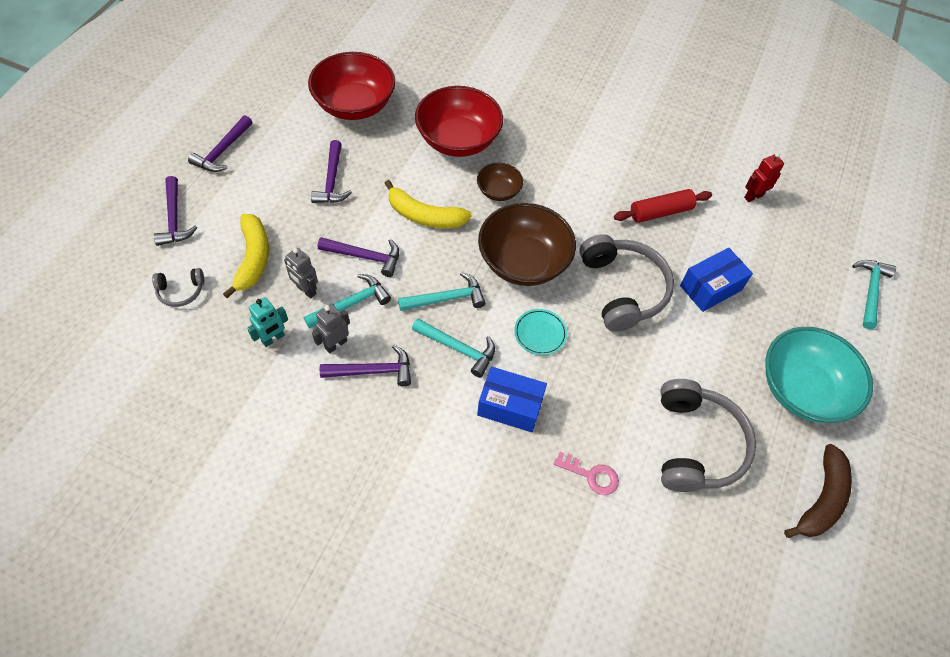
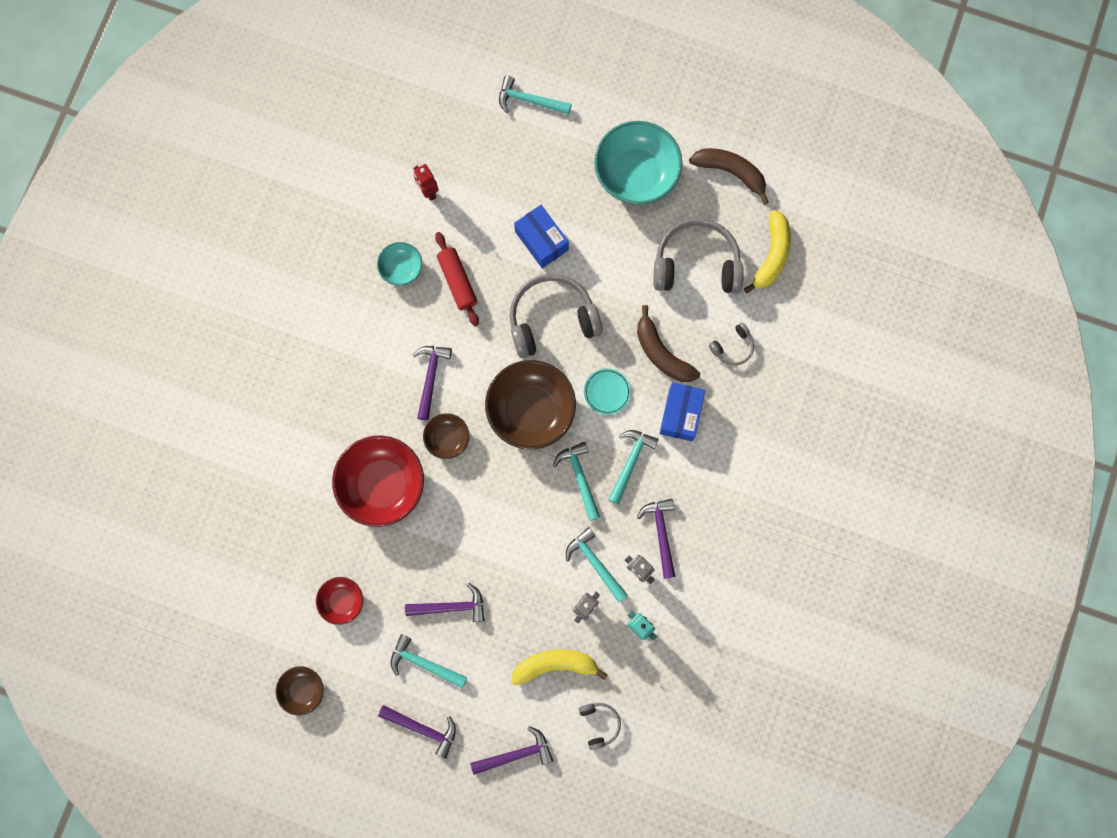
camera: 90 degrees left, 20 degrees up
red bowl [308,52,395,120] -> red bowl [316,577,363,625], size x0.51
purple hammer [318,237,399,277] -> purple hammer moved to [413,346,452,421]
yellow banana [384,180,471,228] -> yellow banana moved to [744,210,791,294]
pink key [554,452,619,495] -> grey headphones [709,322,754,366]
none -> brown bowl [276,666,324,715]
none -> turquoise bowl [377,242,422,286]
none -> turquoise hammer [391,634,467,688]
none -> brown banana [637,305,700,382]

